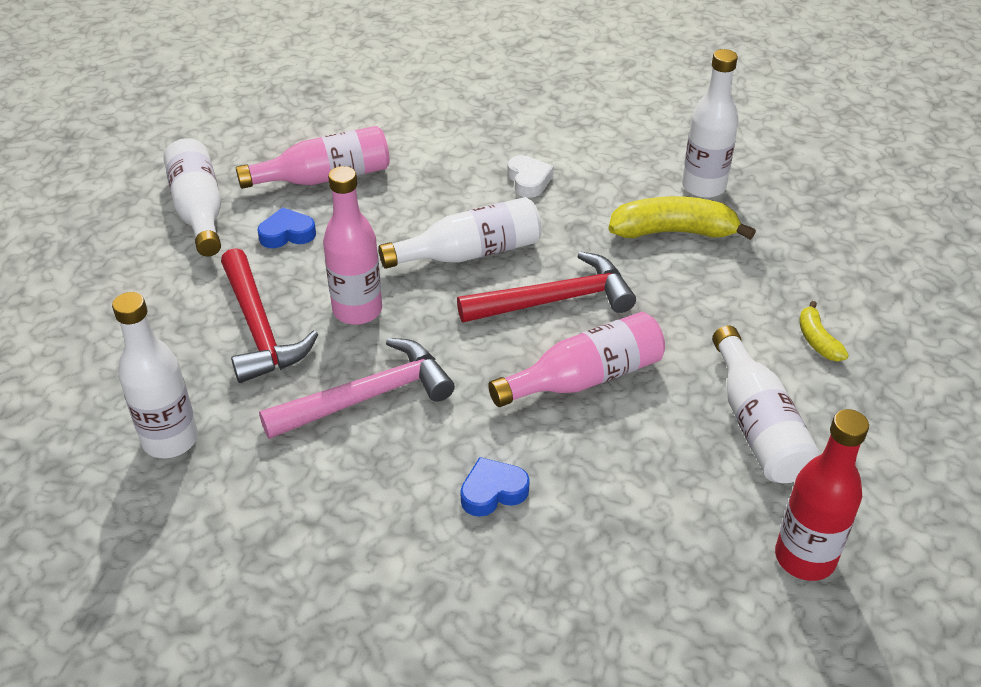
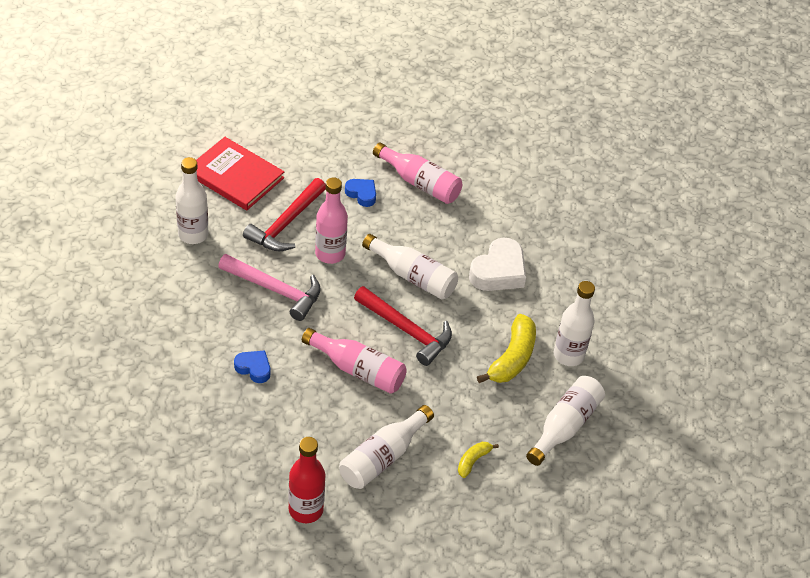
camera: 50 degrees right, 5 degrees up
white bottle [164,138,221,256] -> white bottle moved to [526,376,605,466]
white heart [508,155,554,198] -> white heart [469,238,526,291], size x1.76
yellow banana [609,196,756,240] -> yellow banana turned 60 degrees clockwise [477,314,536,383]
none -> red book [196,137,284,211]

